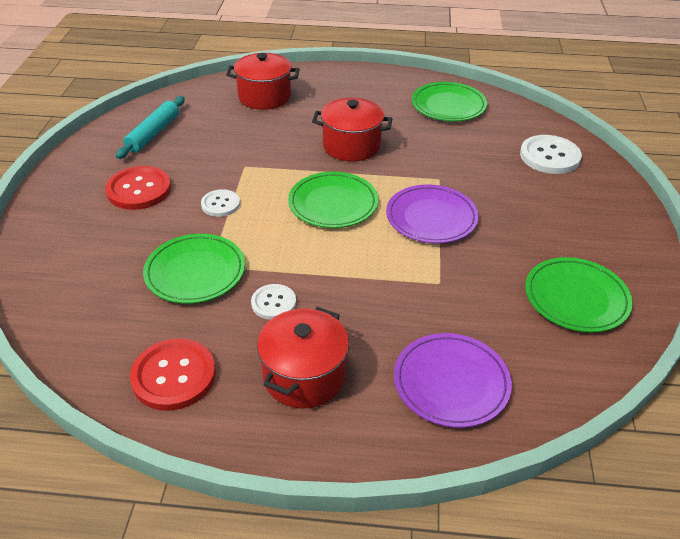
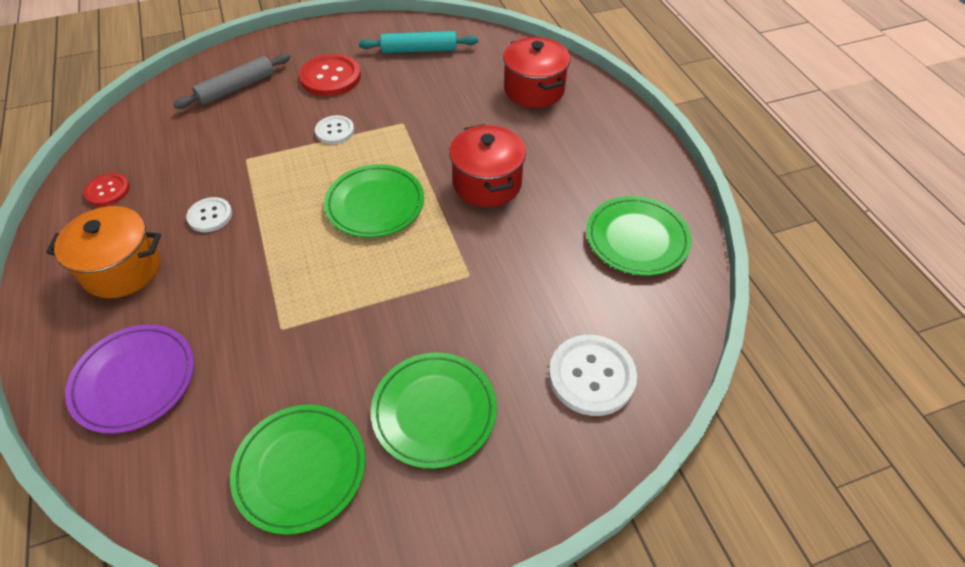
camera: 65 degrees right, 10 degrees up
red button [130,339,216,411] -> red button [83,173,130,206], size x0.60
green plate [143,234,245,304] -> green plate moved to [371,353,497,469]
red pot [257,307,349,409] -> orange pot [46,206,161,298]
purple plate [386,185,479,243] -> none
none -> grey rolling pin [173,53,290,109]

